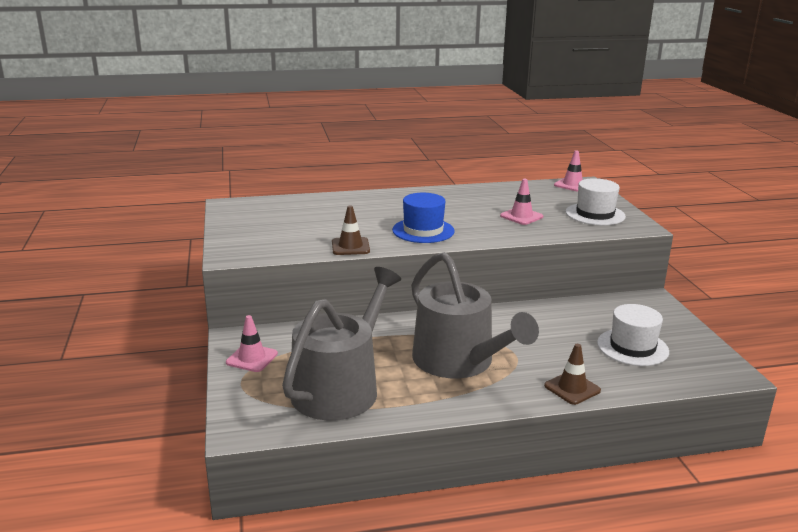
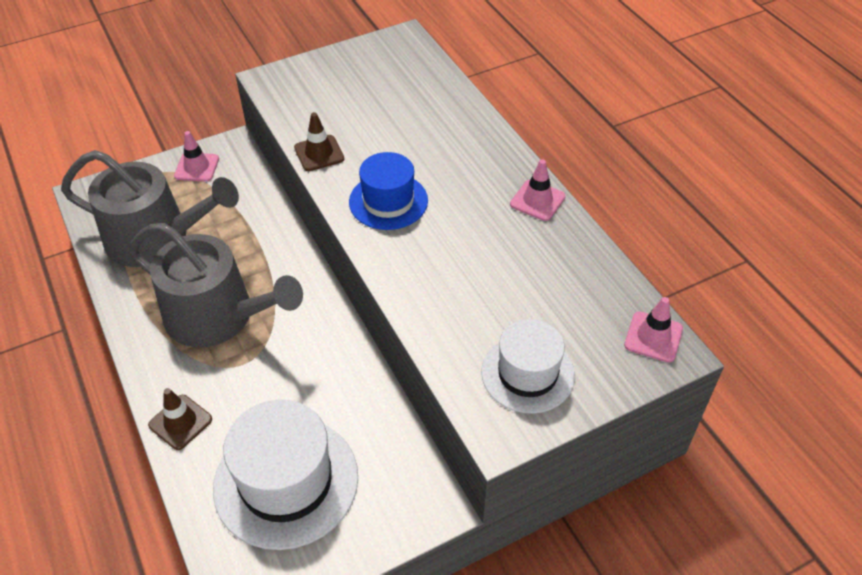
camera: 75 degrees right, 25 degrees up
grey watering can [411,252,539,378] -> grey watering can turned 105 degrees counterclockwise [129,223,303,348]
pink traffic cone [500,179,543,225] -> pink traffic cone moved to [510,159,566,221]
white hat [597,304,669,366] -> white hat [213,399,358,550], size x1.59

